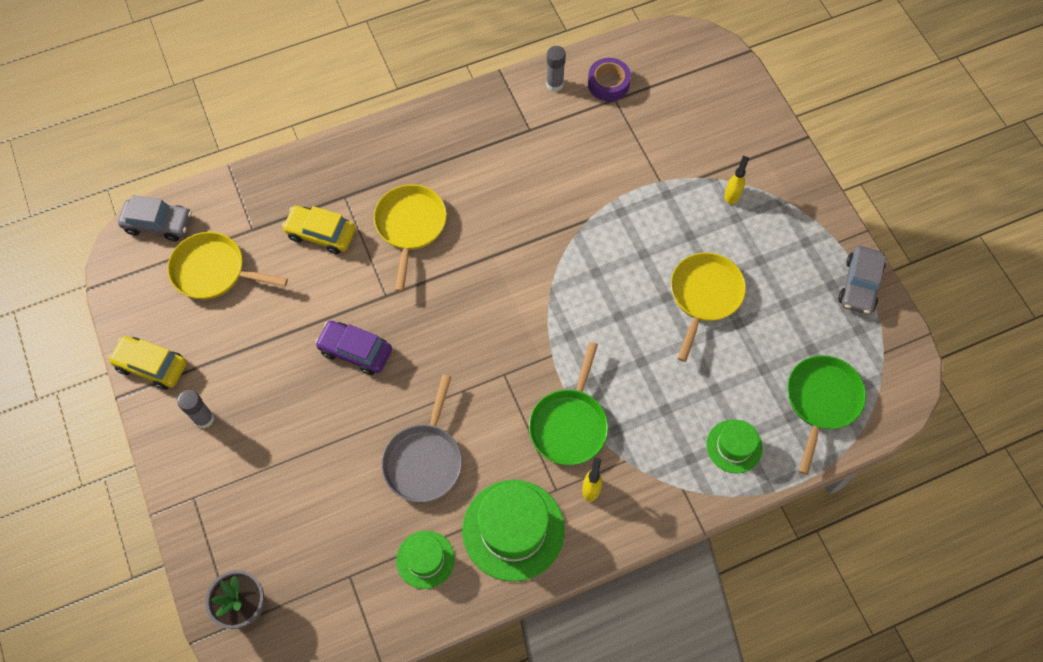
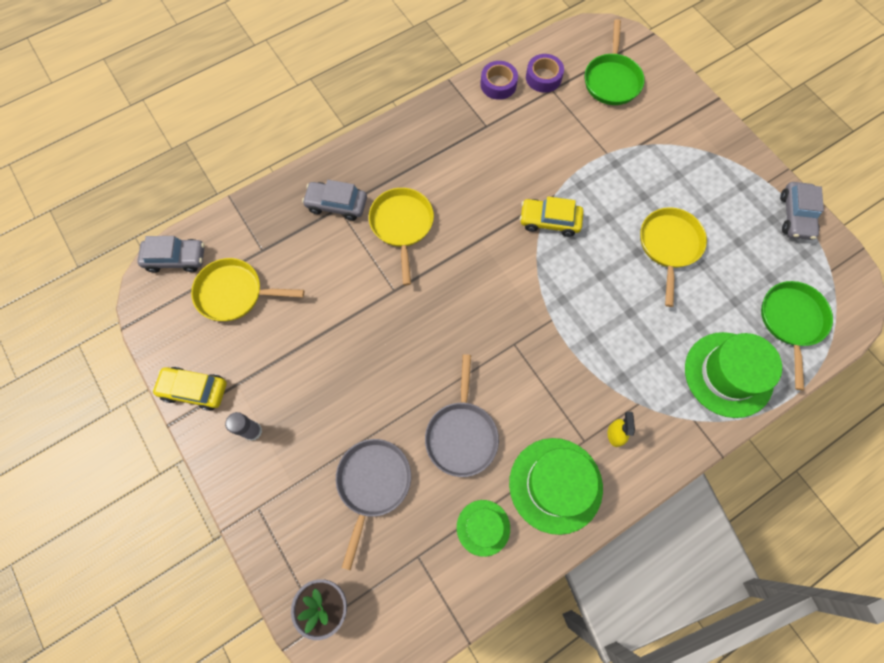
camera: 10 degrees left, 5 degrees up
yellow car [282,206,356,254] -> yellow car moved to [520,197,584,237]
purple car [315,321,392,375] -> none
green pan [529,342,608,465] -> green pan moved to [585,19,645,105]
grey glue stick [546,46,566,92] -> purple tape [480,61,518,100]
green hat [707,420,763,474] -> green hat [685,332,782,418], size x1.77
yellow spray bottle [724,156,749,204] -> none
none -> grey car [302,180,367,221]
none -> grey pan [336,439,411,570]

